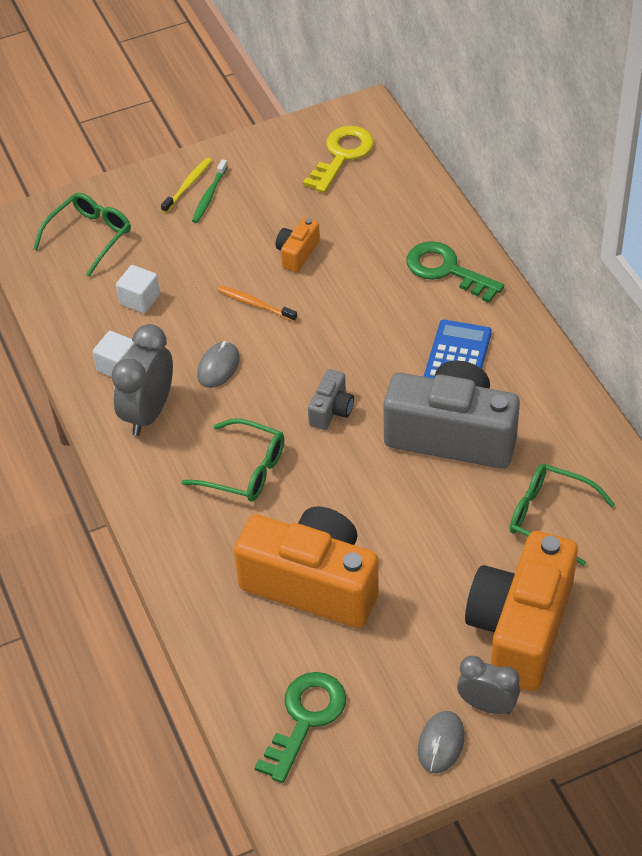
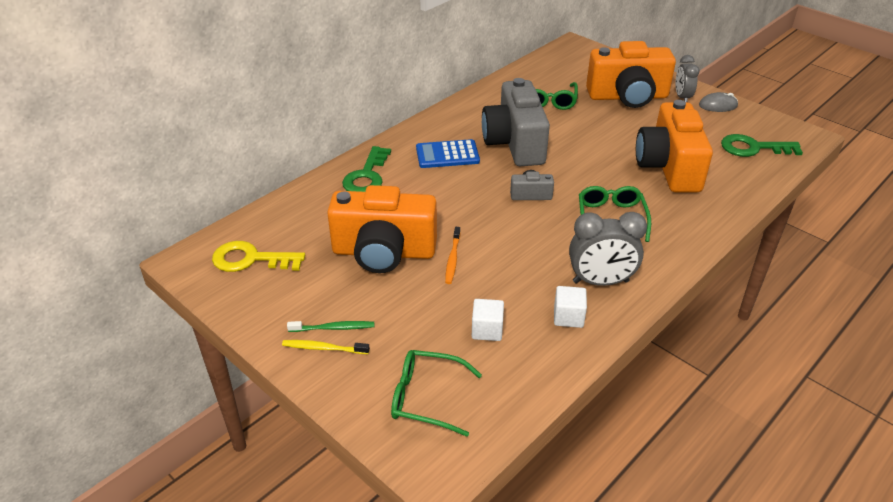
camera: 115 degrees left, 10 degrees down
grey mouse [197,341,240,388] -> none
orange camera [276,217,320,272] -> orange camera [327,185,437,273], size x2.29

